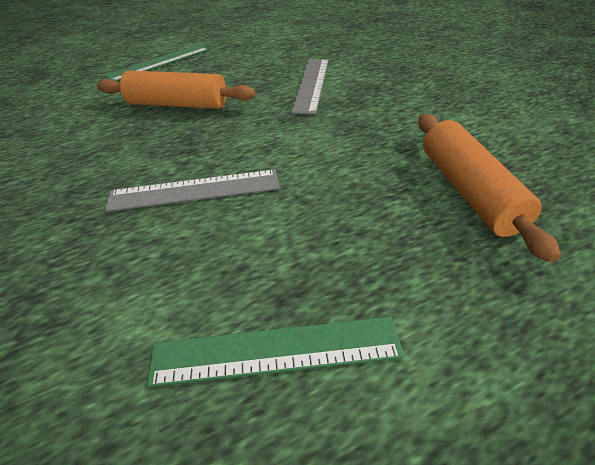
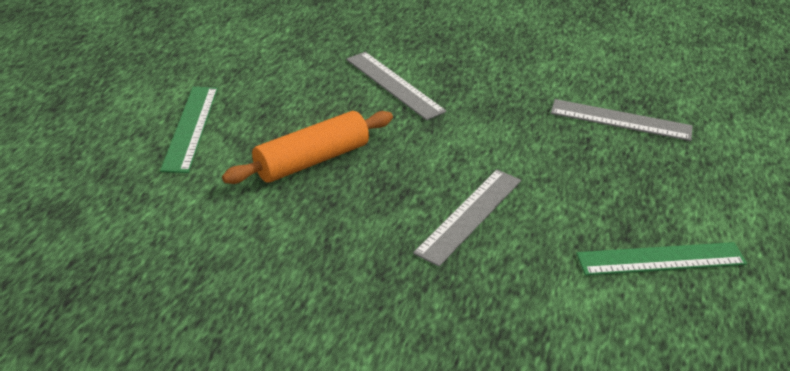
camera: 50 degrees left, 5 degrees down
green ruler [147,316,404,387] -> green ruler turned 45 degrees clockwise [576,242,747,275]
orange rolling pin [418,114,561,263] -> grey ruler [551,99,693,141]

